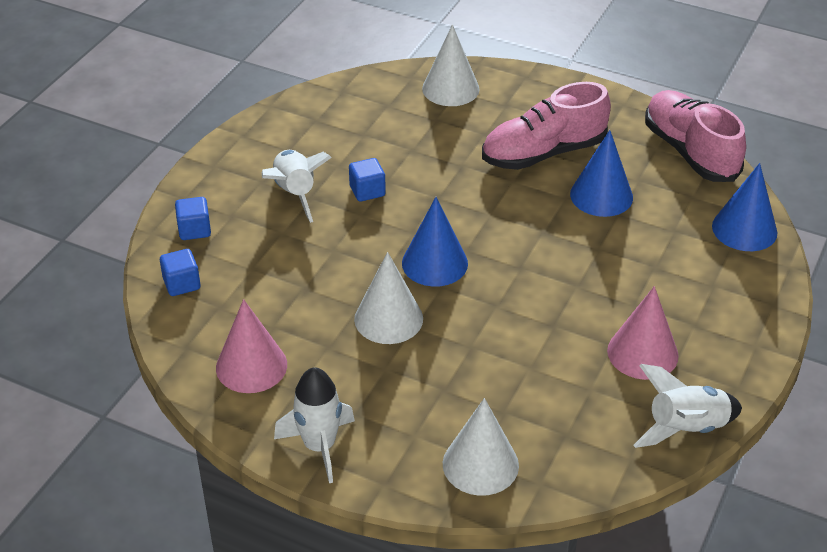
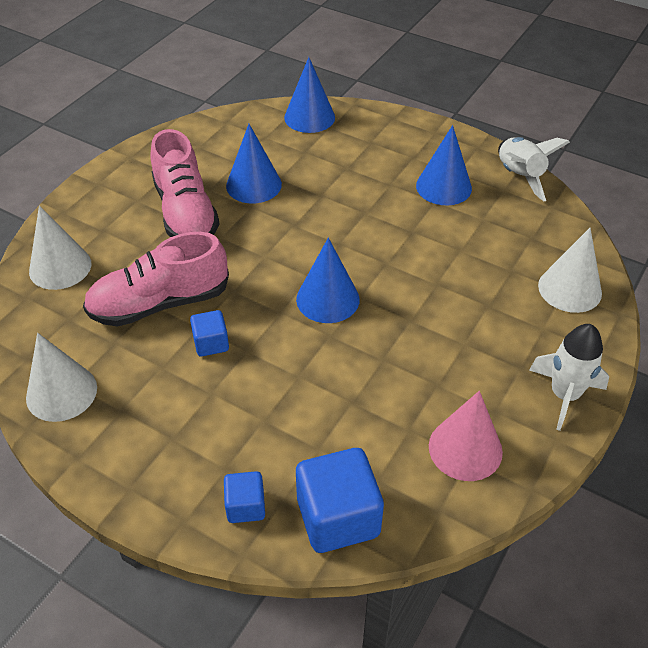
camera: 85 degrees left, 5 degrees up
blue cube [160,249,201,296] -> blue cube [296,448,384,553], size x1.87
white rocket [262,150,332,223] -> none
white cone [354,252,423,344] -> white cone moved to [26,333,97,422]
pink cone [607,286,679,380] -> blue cone [416,125,472,205]
pink shoe [645,90,746,182] -> pink shoe moved to [83,232,229,327]

